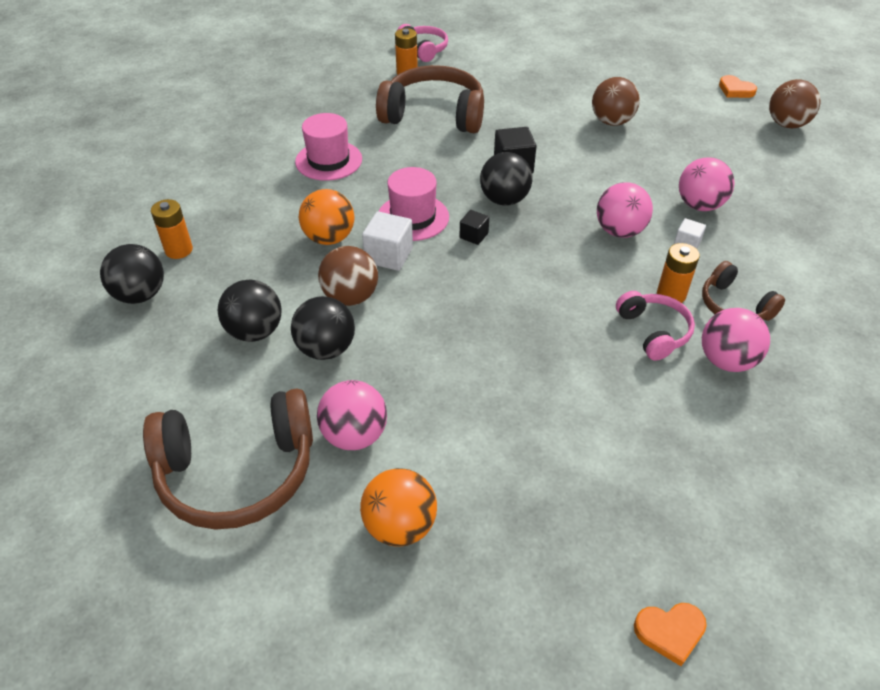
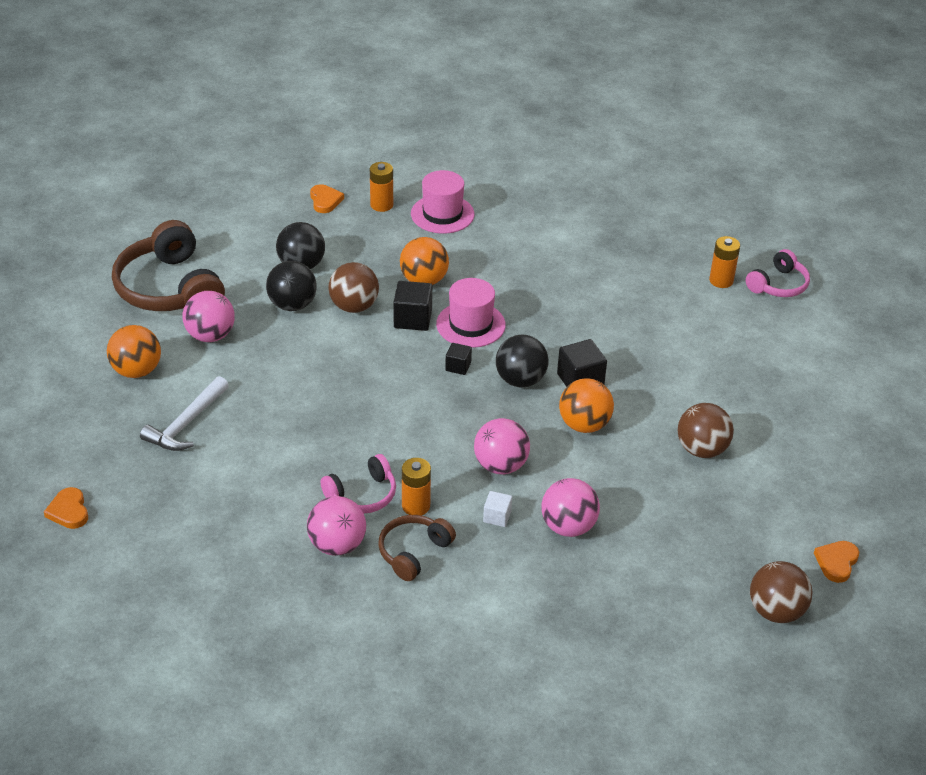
camera: 75 degrees right, 5 degrees down
black ball [100,244,164,304] -> orange heart [310,184,344,213]
pink hat [295,113,362,181] -> pink hat moved to [411,170,475,234]
white cube [362,211,413,271] -> black cube [393,281,432,331]
brown headphones [376,65,484,133] -> none
none -> white hammer [140,376,229,451]
none -> orange ball [559,378,614,433]

